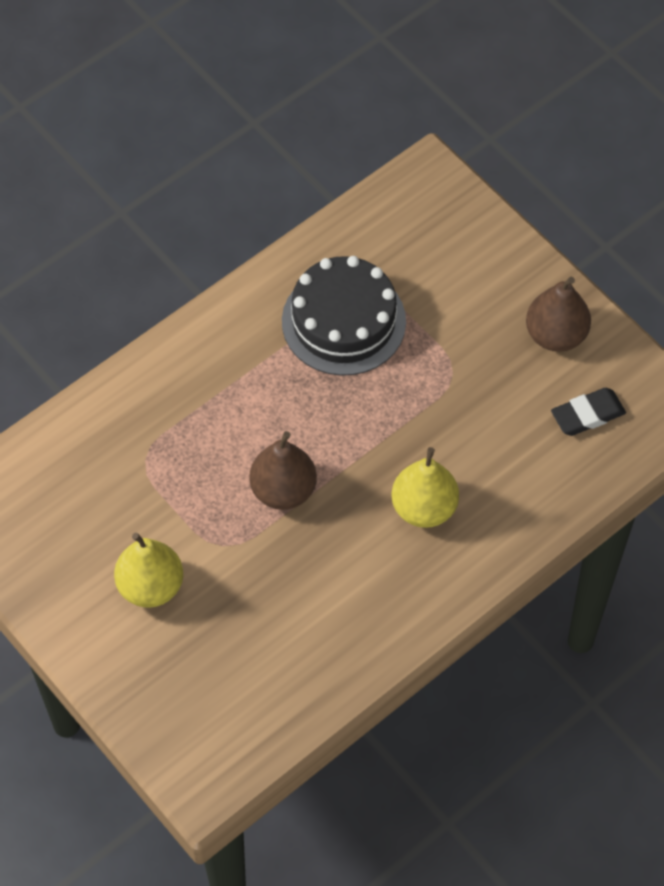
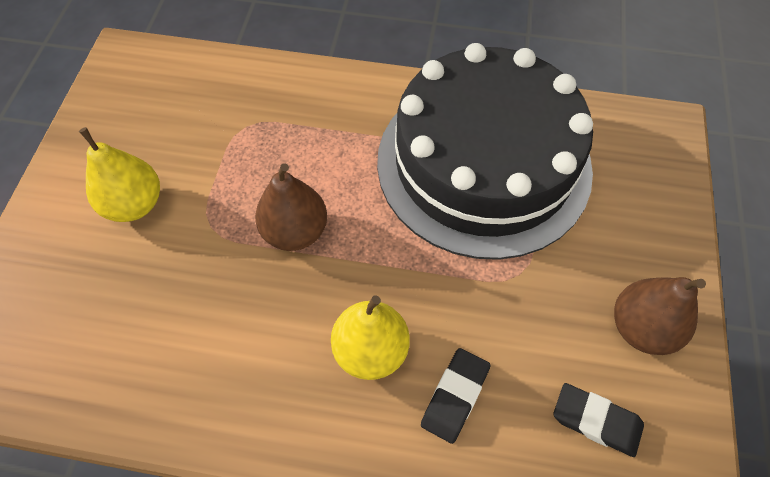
camera: 50 degrees right, 0 degrees up
black cake [282,256,406,376] -> black cake [377,43,593,260], size x1.71
none -> black eraser [421,348,490,444]

